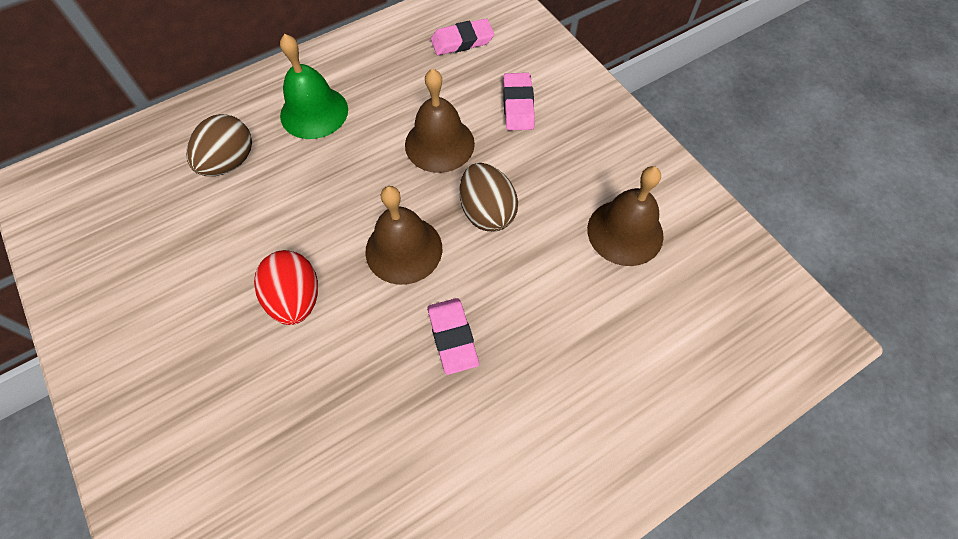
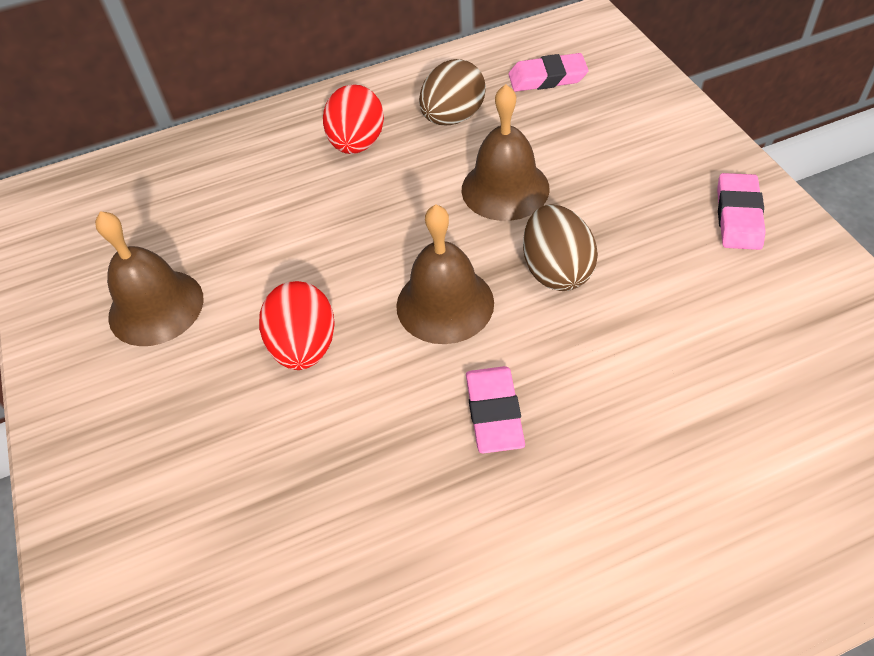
camera: 15 degrees right, 10 degrees down
brown egg [186,114,252,176] -> brown egg moved to [419,59,486,125]
green bell [280,34,348,139] -> red egg [323,85,384,154]
pink eraser [503,73,535,130] -> pink eraser moved to [717,173,766,250]
brown bell [587,166,664,266] -> brown bell moved to [95,211,204,346]

